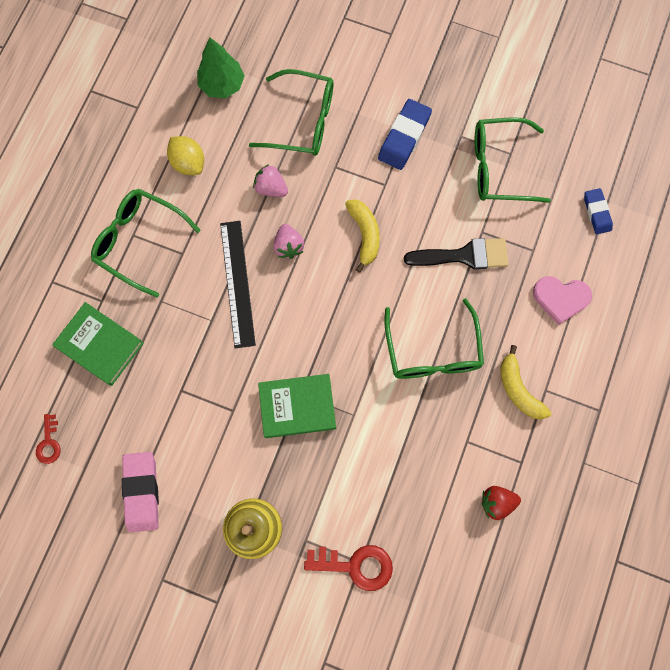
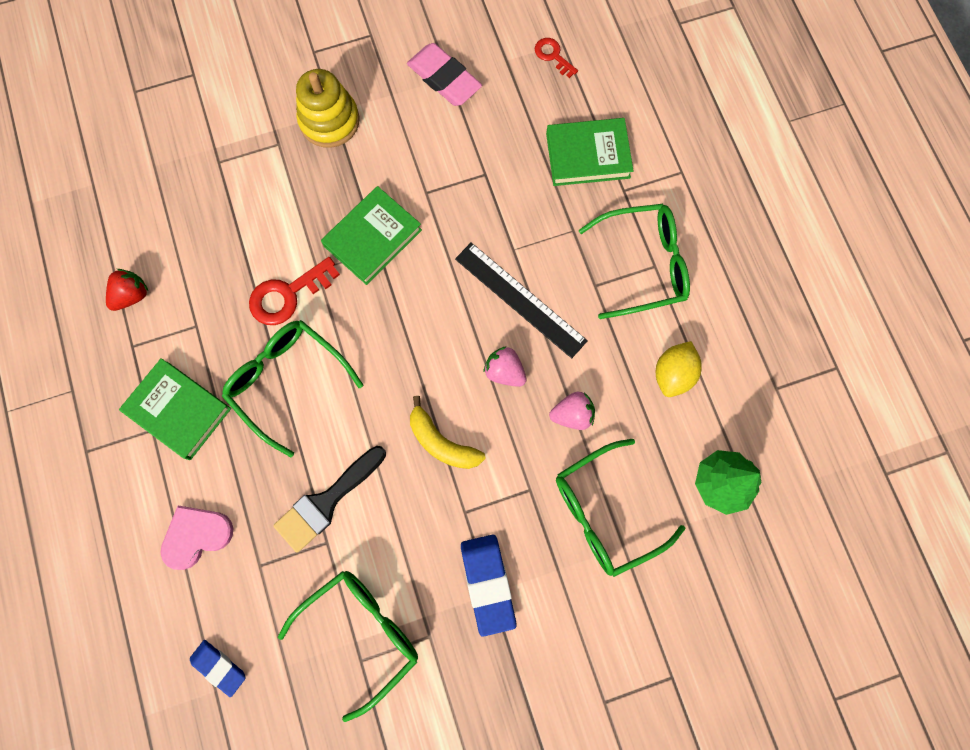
camera: 140 degrees right, 0 degrees up
yellow lemon [167,136,204,175] -> yellow lemon turned 75 degrees counterclockwise [656,341,702,397]
red key [304,545,393,591] -> red key moved to [249,257,340,325]
yellow banana [500,345,551,420] -> green book [119,358,231,460]

